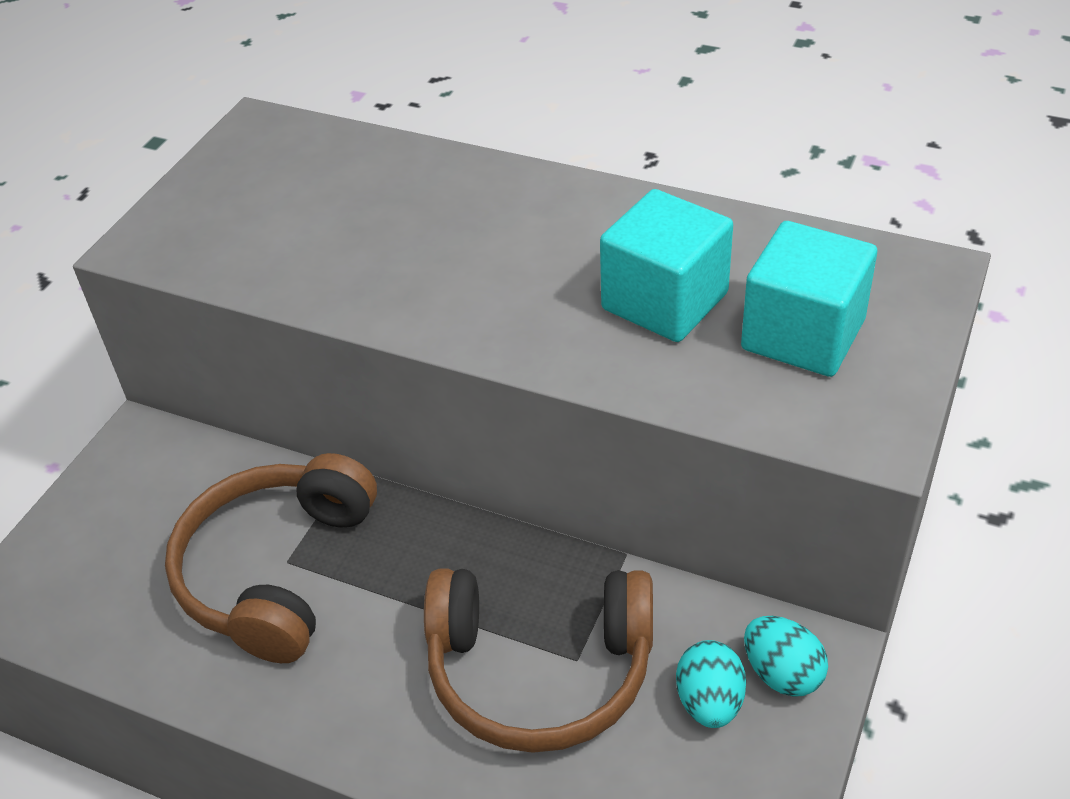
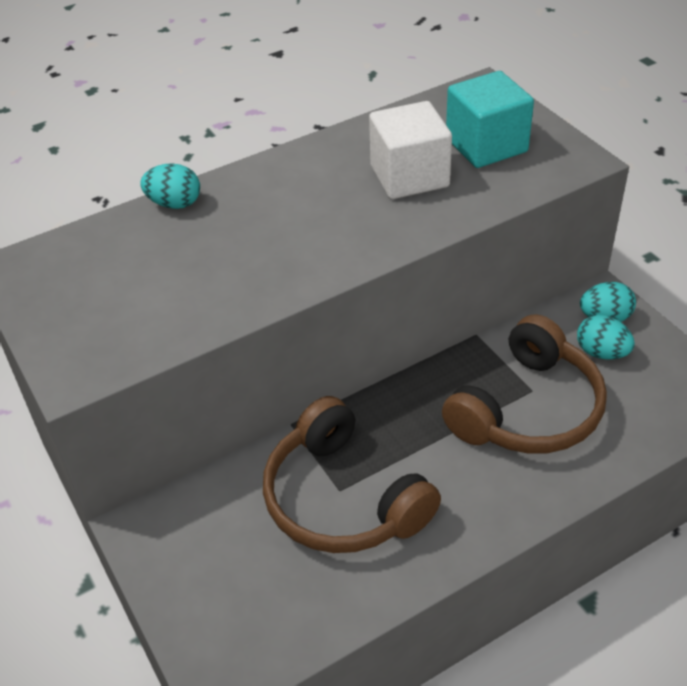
camera: 55 degrees left, 0 degrees up
turquoise cube [600,189,733,342] -> white cube [369,101,452,199]
none -> turquoise egg [140,163,200,209]

